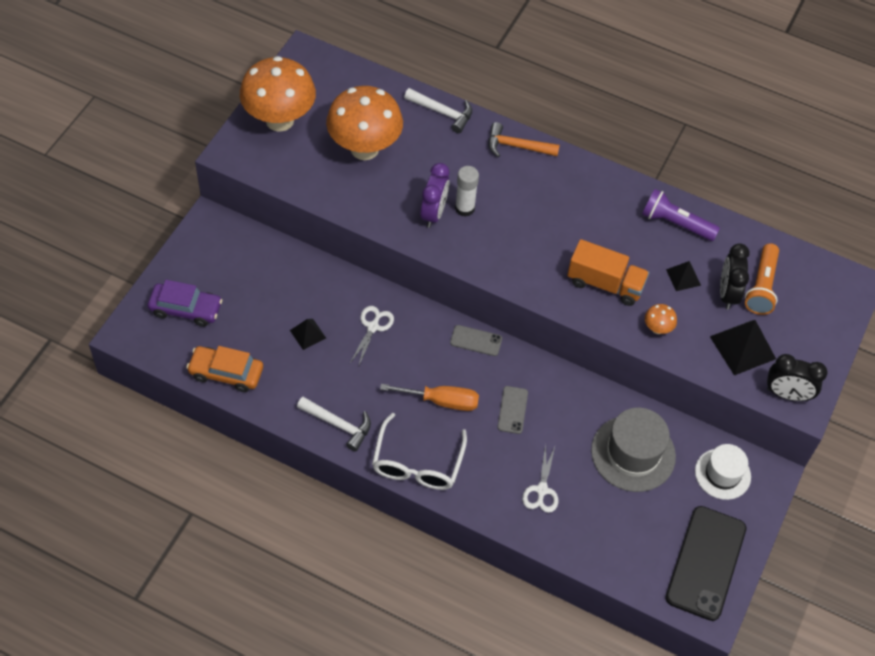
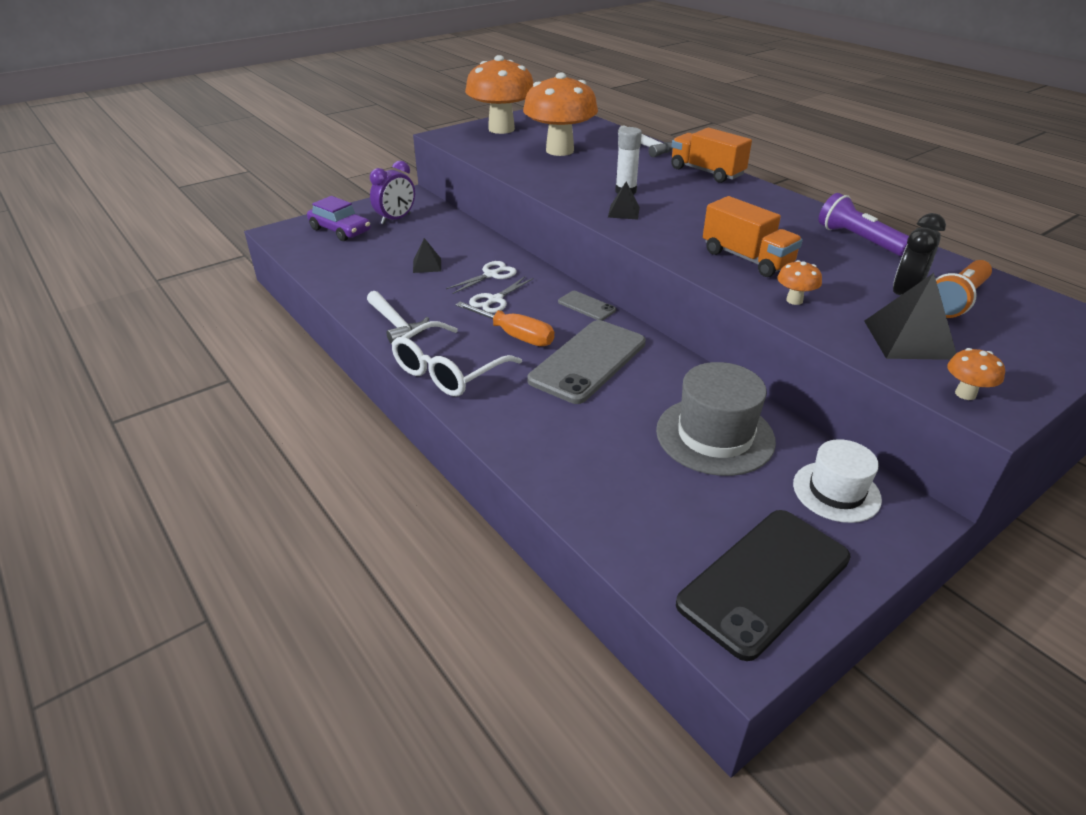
camera: 30 degrees right, 20 degrees down
orange car [186,346,263,392] -> none
purple clock [420,163,449,228] -> purple clock moved to [370,161,415,224]
orange hammer [489,122,560,157] -> orange truck [671,128,752,183]
grey phone [497,386,528,434] -> grey phone [527,320,646,404], size x2.10
white scissors [522,444,558,513] -> white scissors moved to [469,276,534,313]
black pyramid [666,261,701,291] -> black pyramid moved to [608,182,640,220]
black clock [767,354,827,401] -> orange mushroom [947,348,1005,400]

